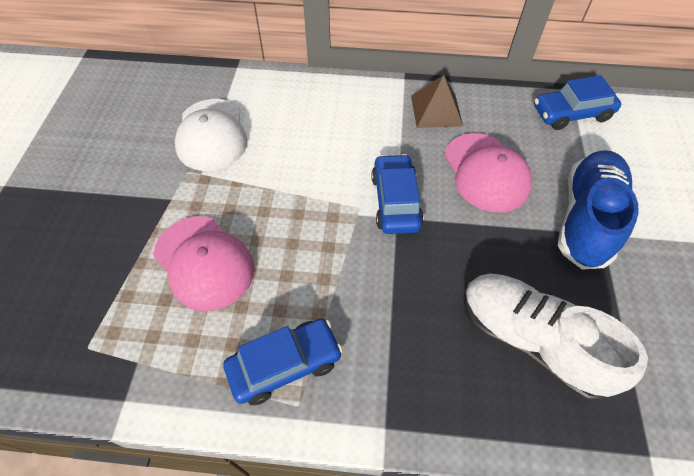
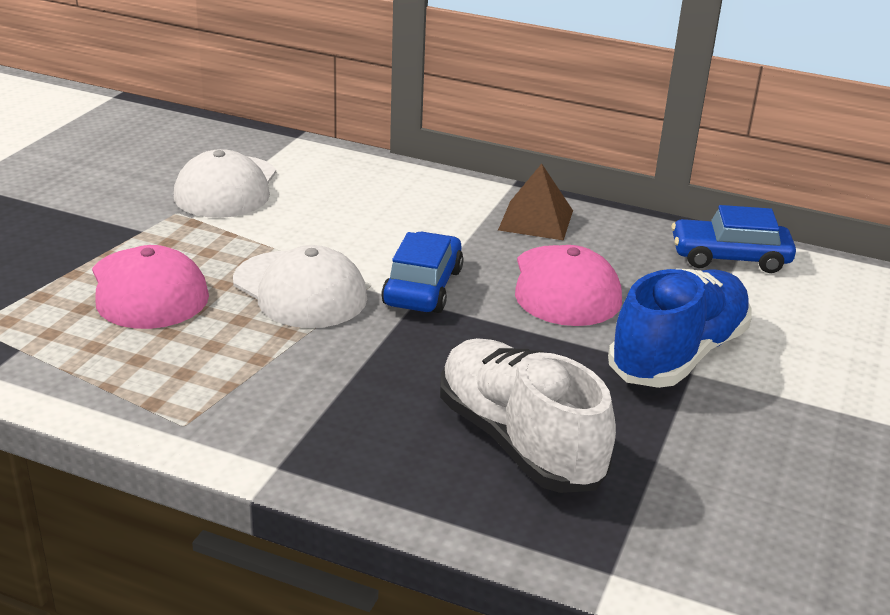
camera: 15 degrees right, 25 degrees down
blue car [224,318,343,405] -> none
none -> white cap [233,245,367,328]

